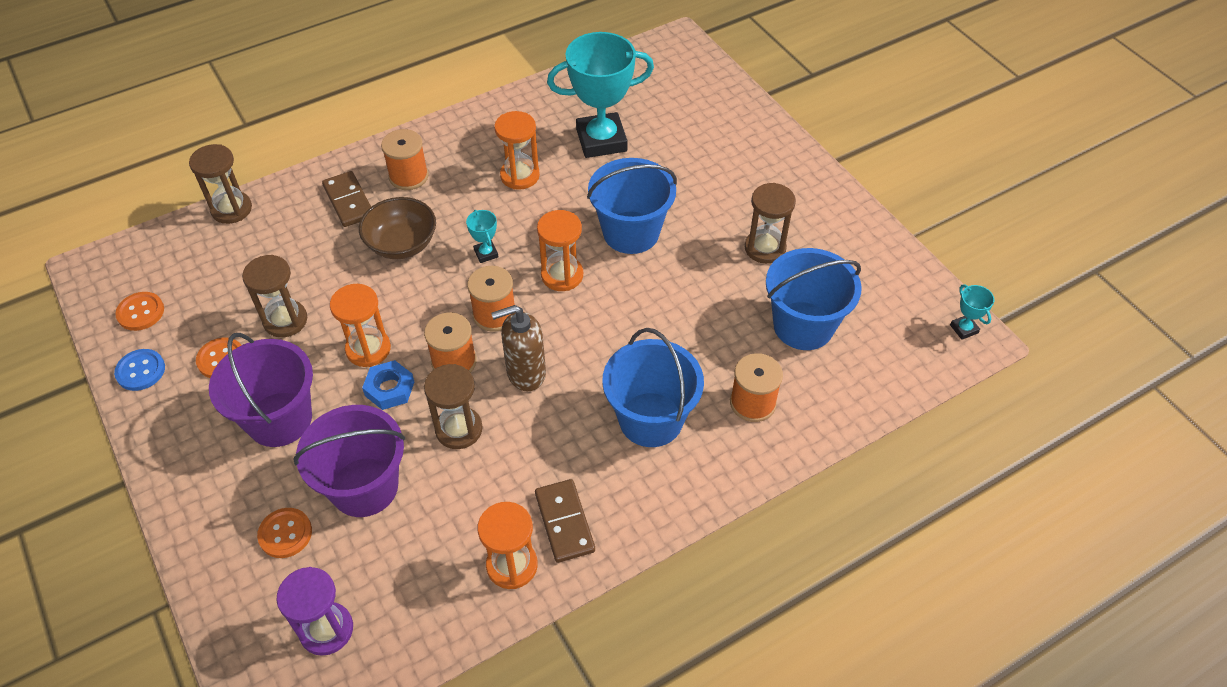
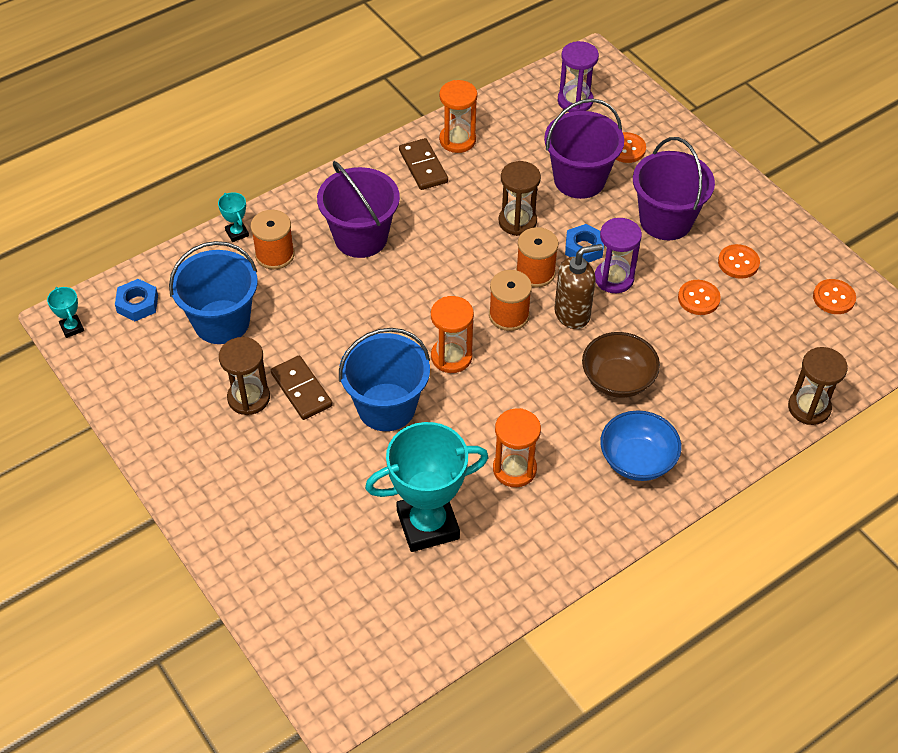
camera: 175 degrees right, 0 degrees up
blue button [114,349,165,391] -> none
brown hourglass [242,255,307,338] -> orange button [678,280,721,315]
brown domino [322,171,371,227] -> brown domino moved to [271,356,333,420]
orange hourglass [330,284,391,367] -> purple hourglass [595,218,642,293]
orange spool [381,129,429,190] -> blue bowl [600,410,681,481]
turquoise trophy [466,210,498,263] -> turquoise trophy moved to [218,192,249,242]
brown soap dispenser [491,305,546,391] -> brown soap dispenser moved to [554,244,603,329]
blue bucket [602,328,704,447] -> purple bucket [317,161,400,258]
none -> blue nut [115,279,158,321]

